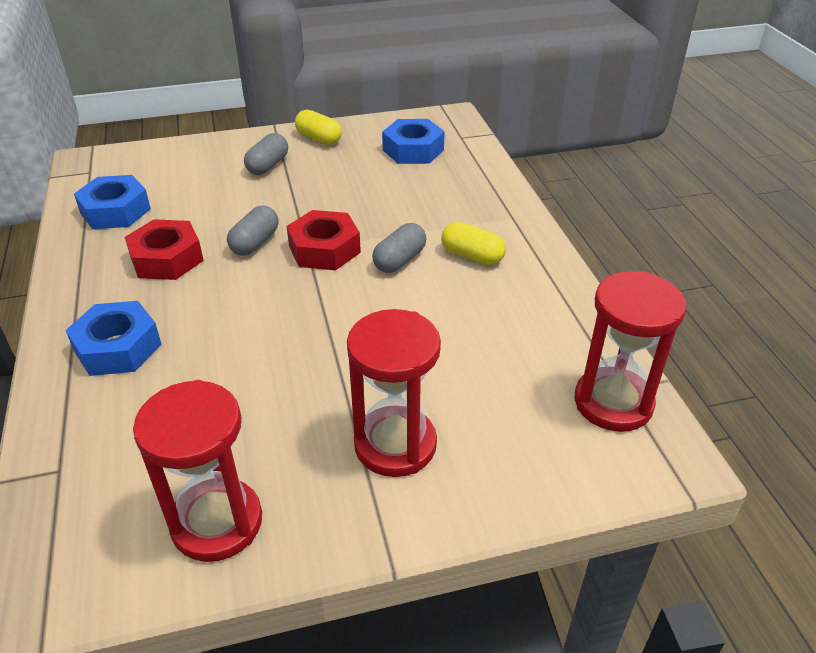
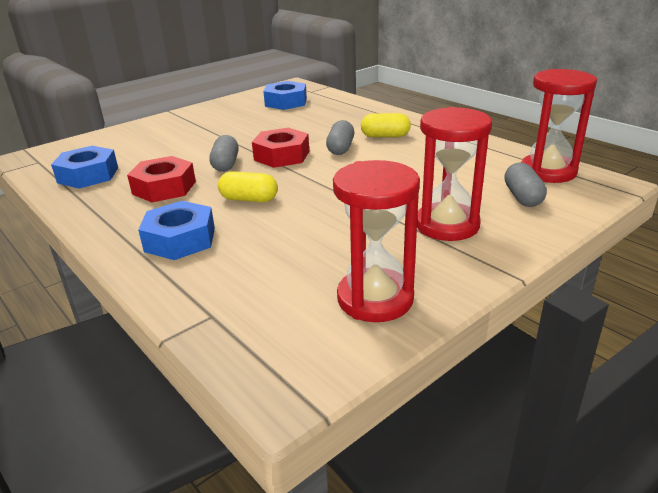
camera: 25 degrees left, 10 degrees down
grey capsule [244,133,288,175] -> grey capsule moved to [504,162,547,207]
yellow capsule [295,110,342,145] -> yellow capsule moved to [218,171,278,202]

